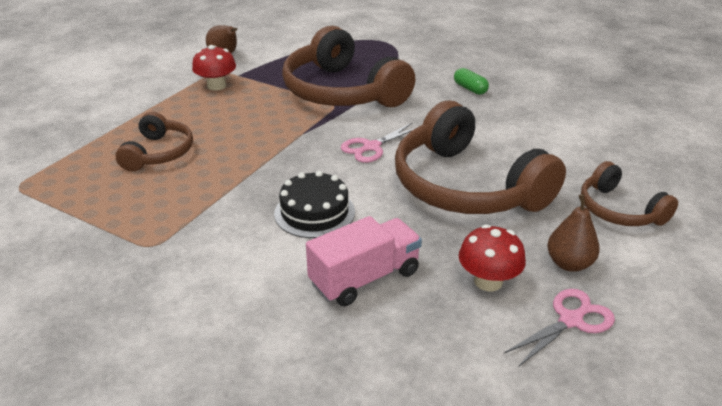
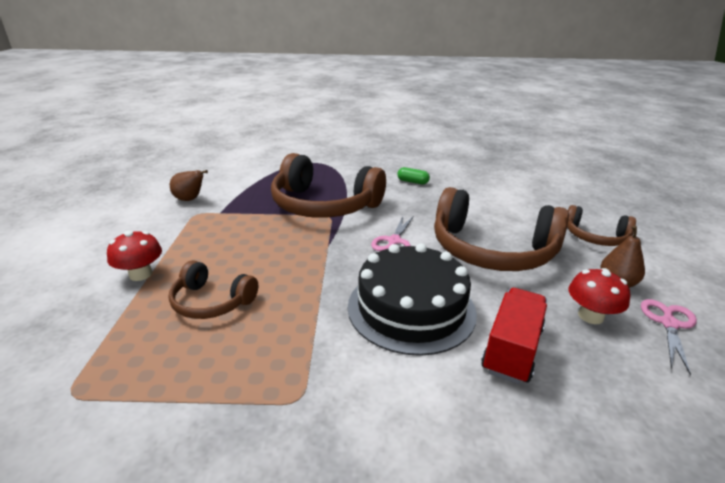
camera: 30 degrees left, 5 degrees down
brown headphones [115,112,193,171] -> brown headphones turned 135 degrees clockwise [169,260,258,319]
red mushroom [192,45,236,90] -> red mushroom moved to [107,231,162,281]
black cake [274,171,355,238] -> black cake [348,244,477,356], size x1.68
pink truck [306,216,422,306] -> red truck [481,288,547,384]

